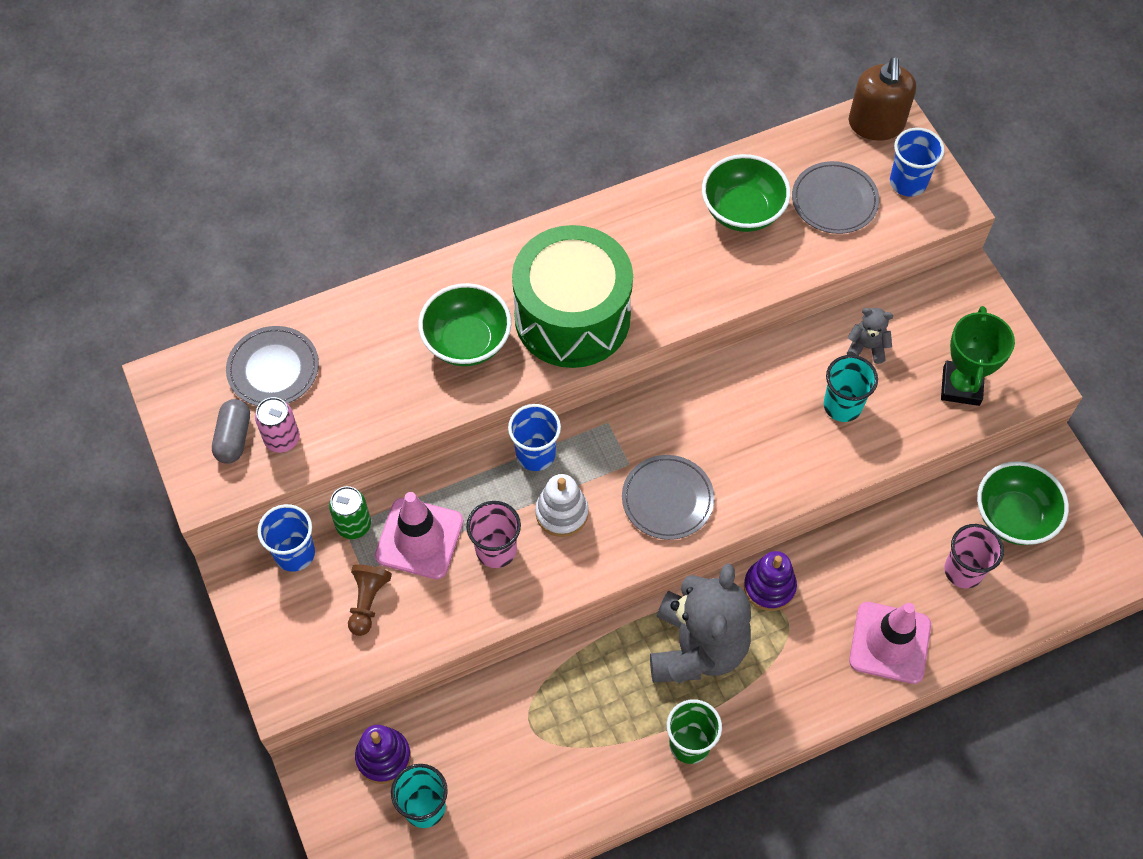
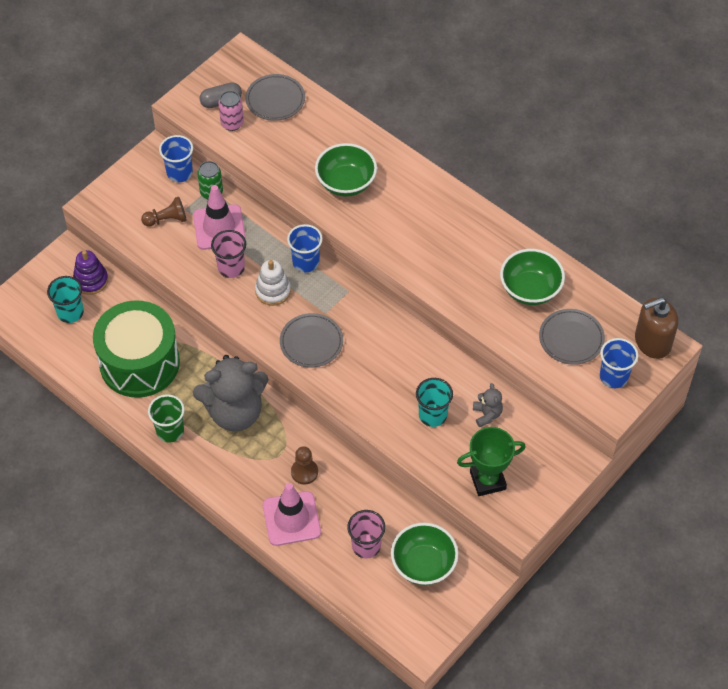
camera: 65 degrees right, 5 degrees down
green drum [512,225,633,368] -> green drum moved to [93,300,180,398]
purple stacking toy [744,551,797,611] -> none
none -> brown pawn [291,446,318,484]

